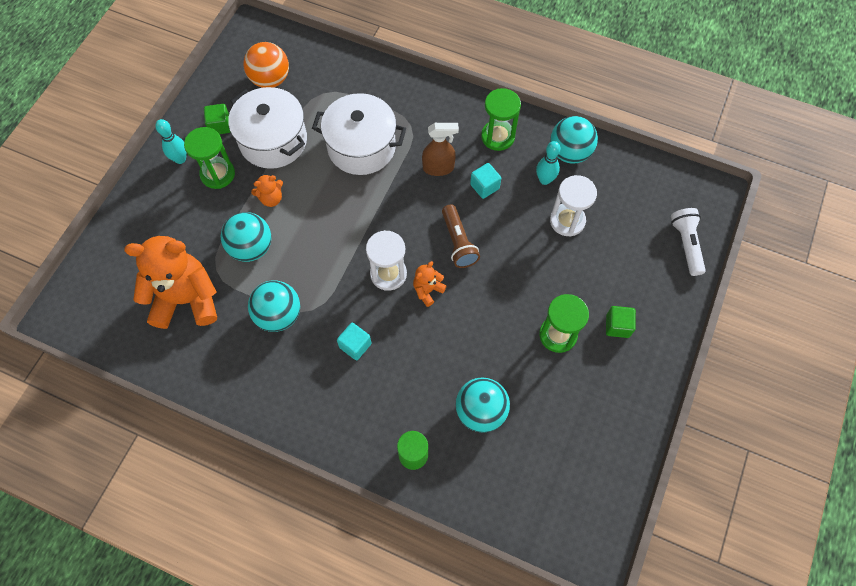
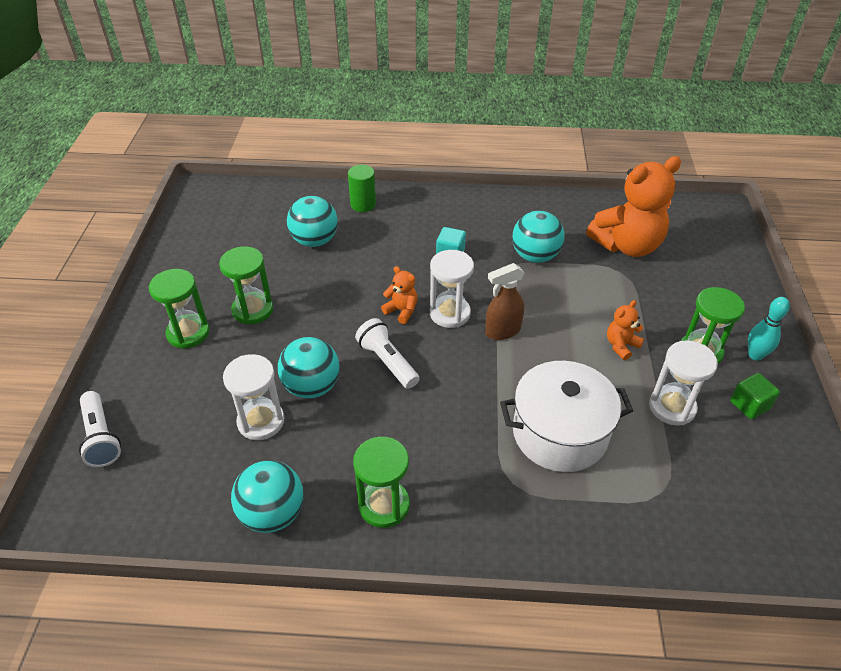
camera: 160 degrees right, 20 degrees down
turquoise ball [221,212,272,262] -> turquoise ball moved to [278,337,340,399]
white pot [228,87,307,169] -> white hourglass [649,340,718,426]
orange ball [243,42,289,88] -> none
orange teddy bear [413,261,446,307] -> orange teddy bear turned 75 degrees counterclockwise [381,266,418,324]
brown spray bottle [422,123,459,176] -> brown spray bottle moved to [485,263,525,340]
brown flashlight [442,204,480,268] -> white flashlight [355,318,419,389]
turquoise cube [470,163,501,199] -> none
turquoise bowling pin [536,141,561,185] -> none
green cube [606,306,636,338] -> green hourglass [149,269,209,349]

